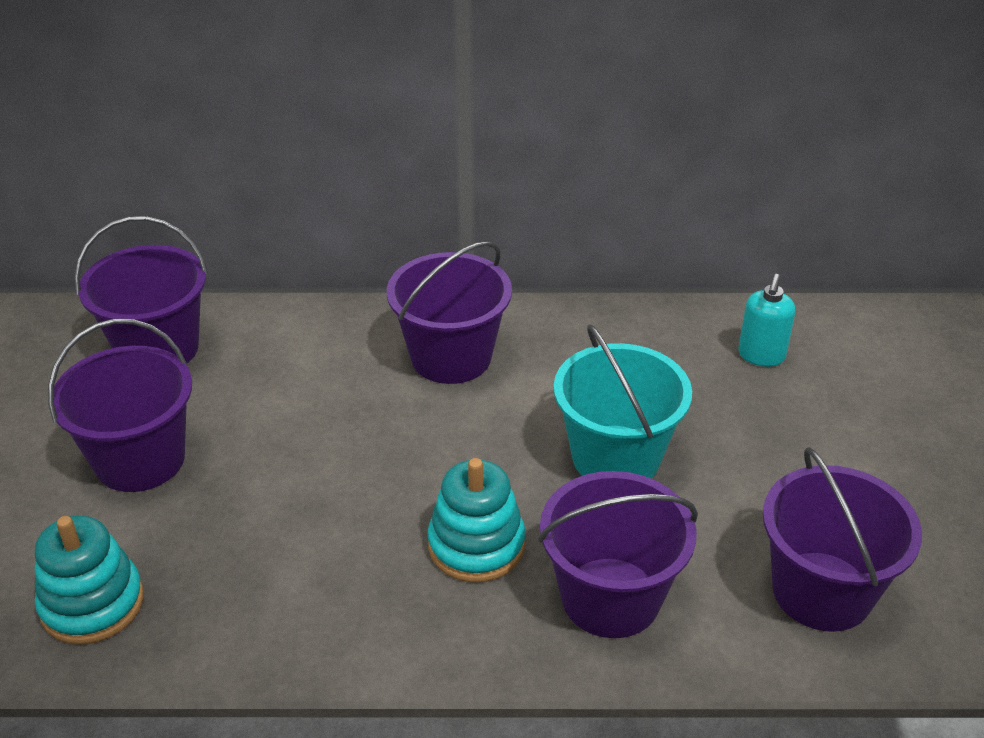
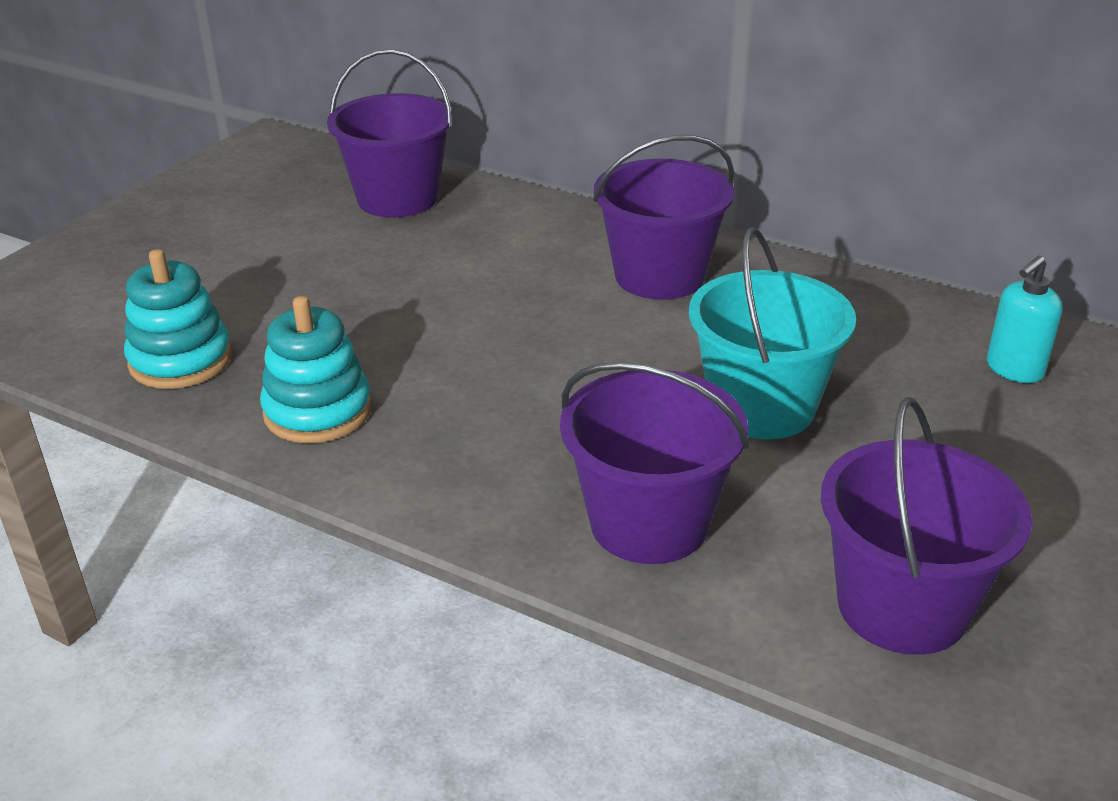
camera: 30 degrees right, 5 degrees down
purple bucket [48,319,192,492] -> none
turquoise stacking toy [427,458,526,582] -> turquoise stacking toy moved to [260,296,372,443]

